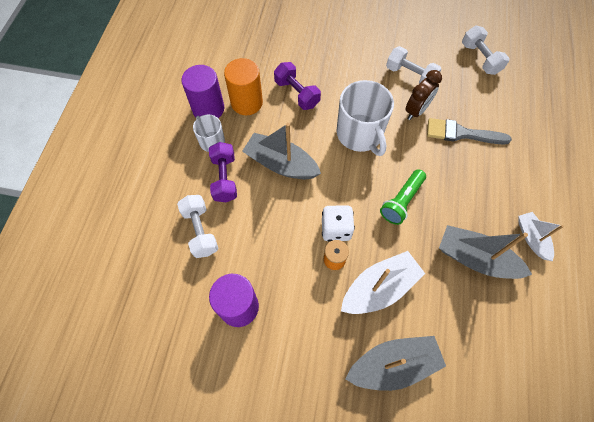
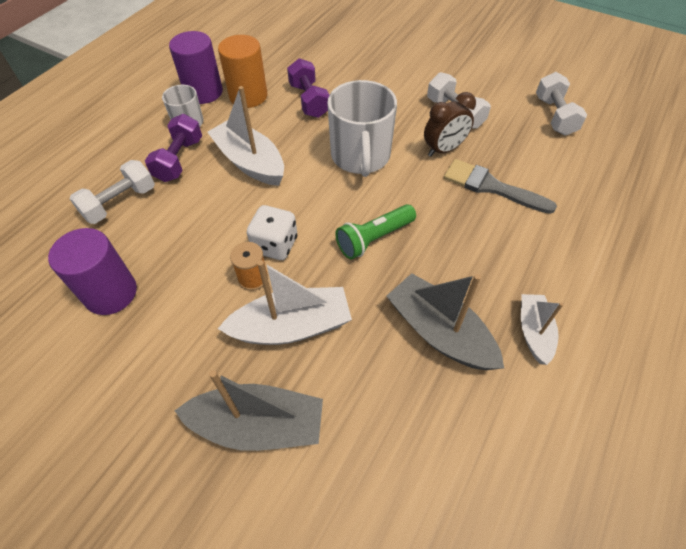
camera: 20 degrees right, 10 degrees down
white dumbbell [177,195,218,258] -> white dumbbell turned 45 degrees clockwise [69,160,155,224]
grey boat [242,123,321,180] -> white boat [207,86,284,186]

